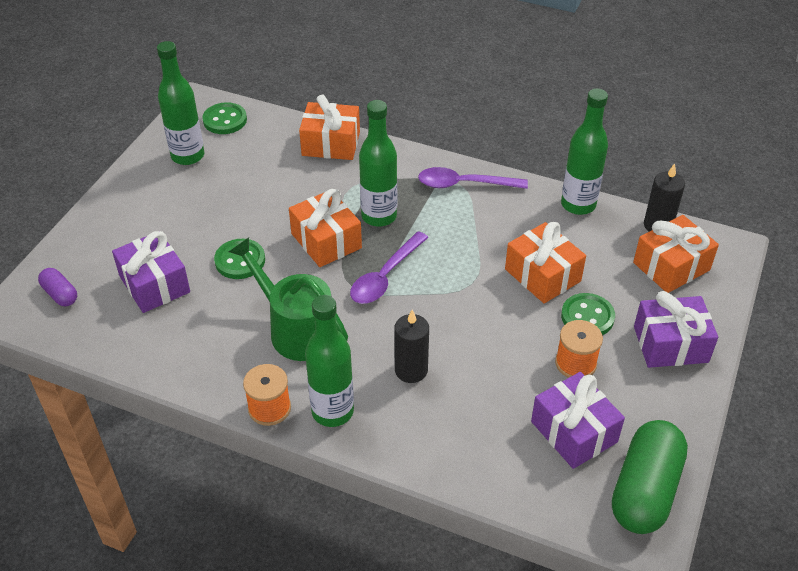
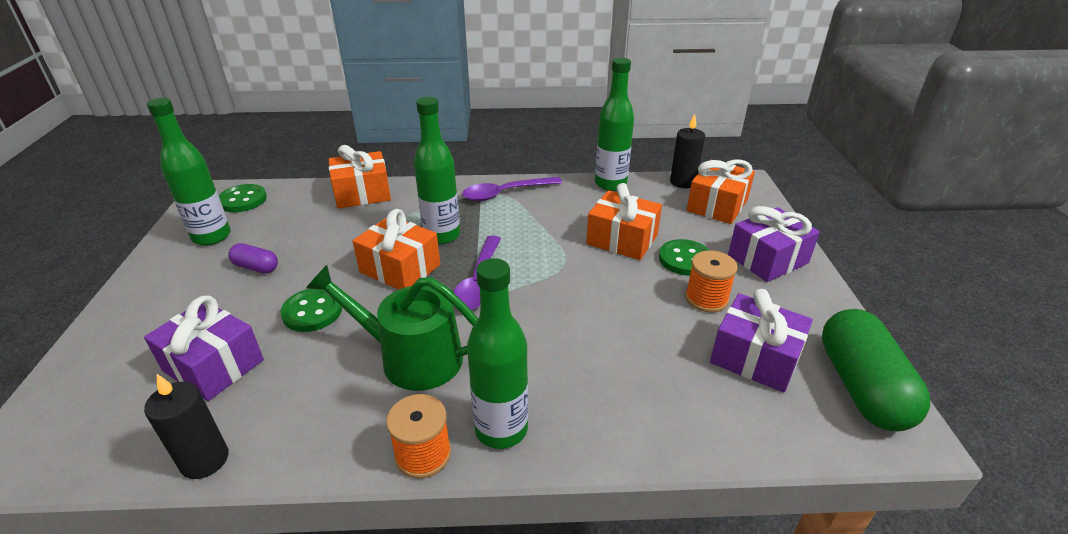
camera: 25 degrees left, 10 degrees down
purple capsule [38,268,77,306] -> purple capsule moved to [228,243,278,273]
black candle [394,310,429,383] -> black candle moved to [144,374,229,479]

